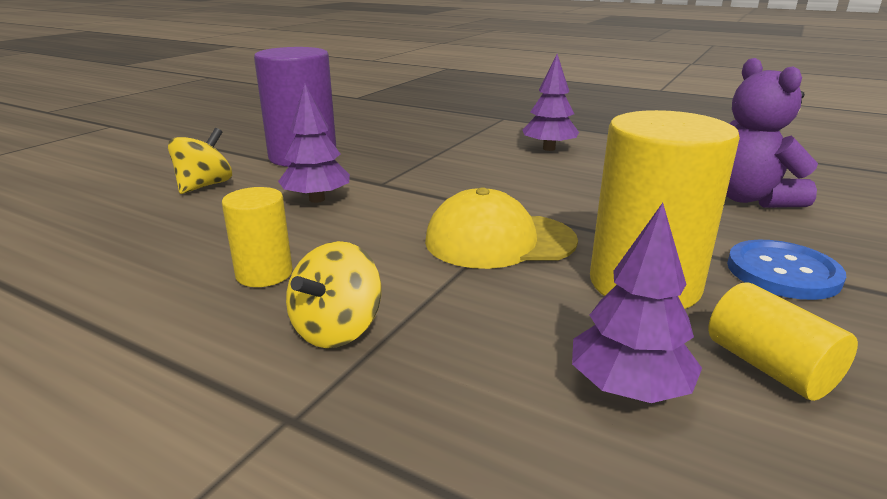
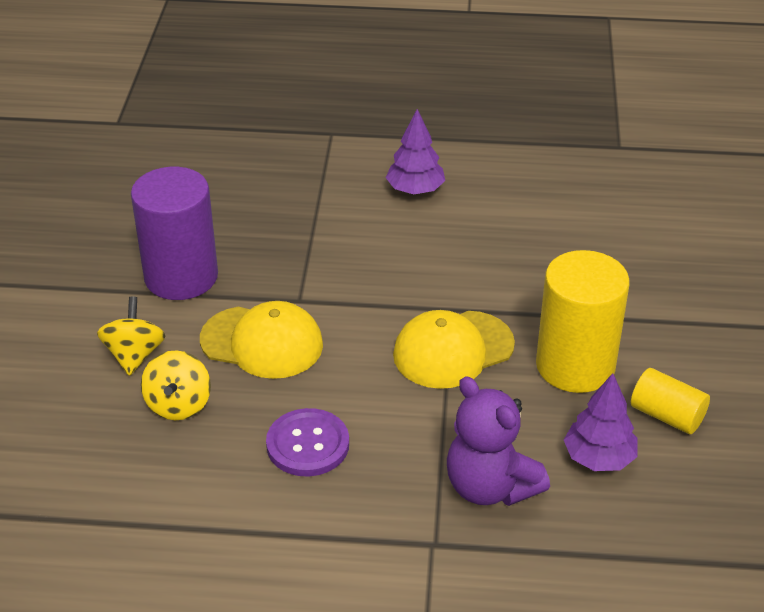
camera: 25 degrees left, 15 degrees up
yellow cylinder [222,187,293,287] -> purple button [266,408,349,476]
purple tree [278,84,350,203] -> yellow cap [200,301,323,379]
yellow spinning top [286,241,381,348] -> yellow spinning top moved to [141,350,211,420]
purple teddy bear [726,58,818,208] -> purple teddy bear moved to [447,376,550,506]
blue button [727,240,846,300] -> none

